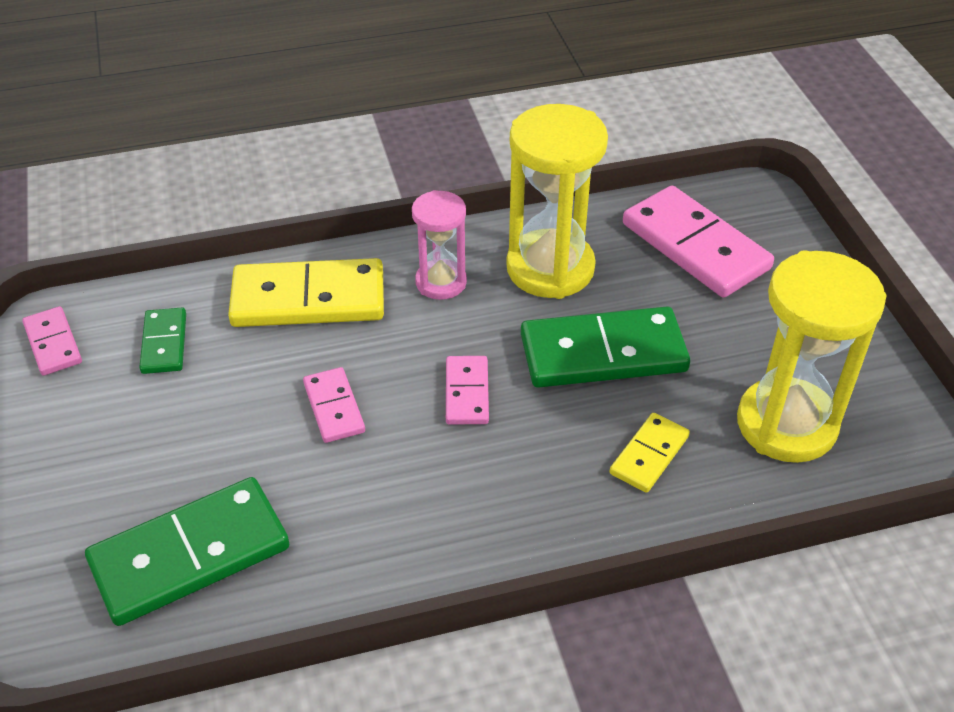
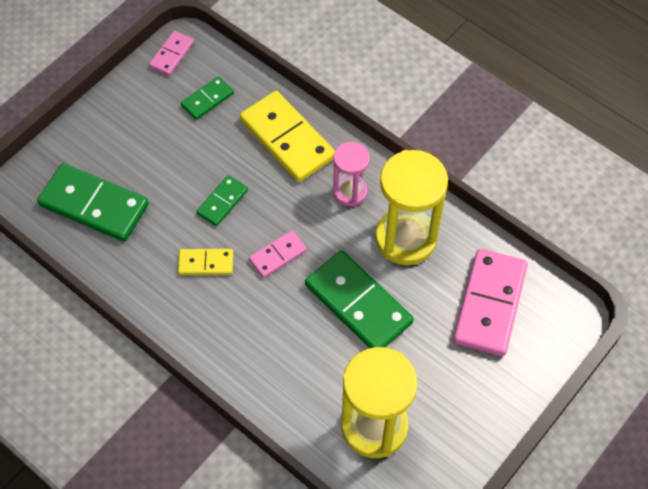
camera: 55 degrees right, 15 degrees up
pink domino [303,367,365,443] -> green domino [196,175,248,226]
yellow domino [609,413,690,493] -> yellow domino moved to [178,249,233,275]

